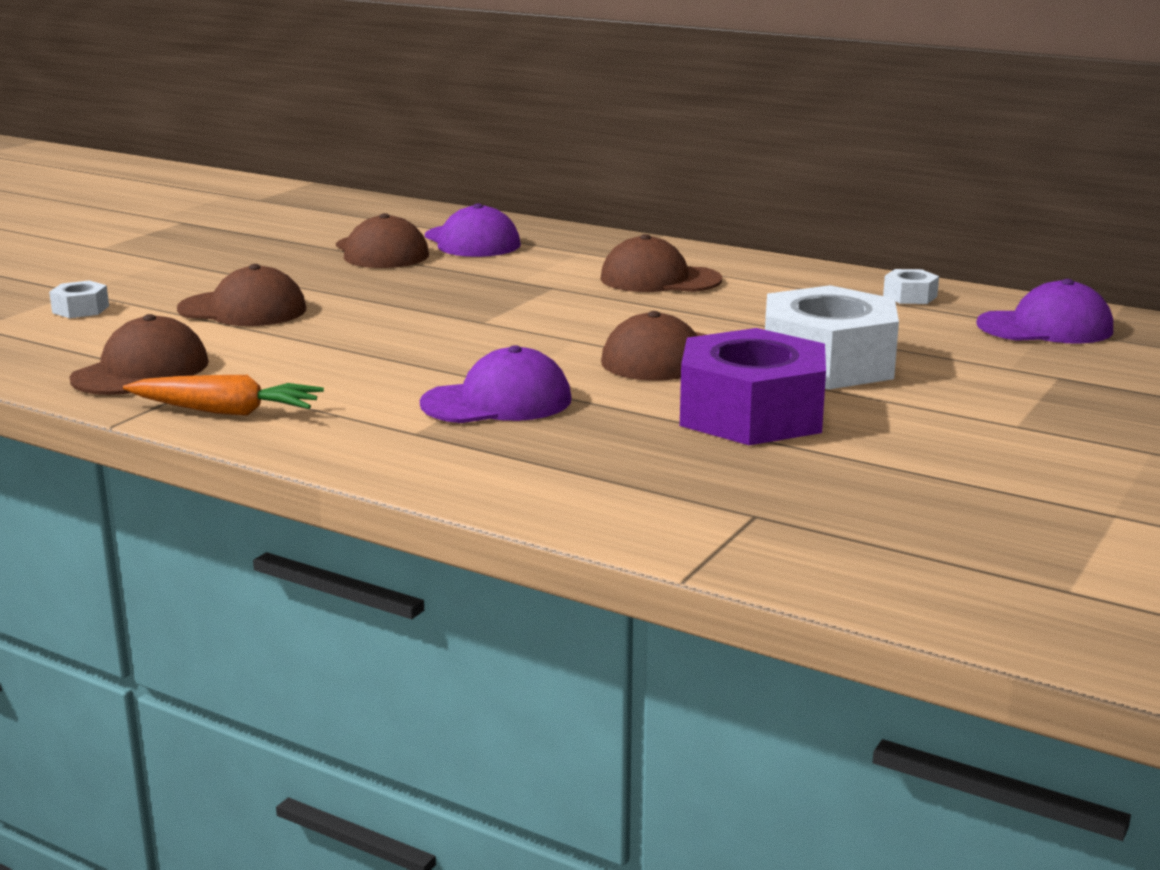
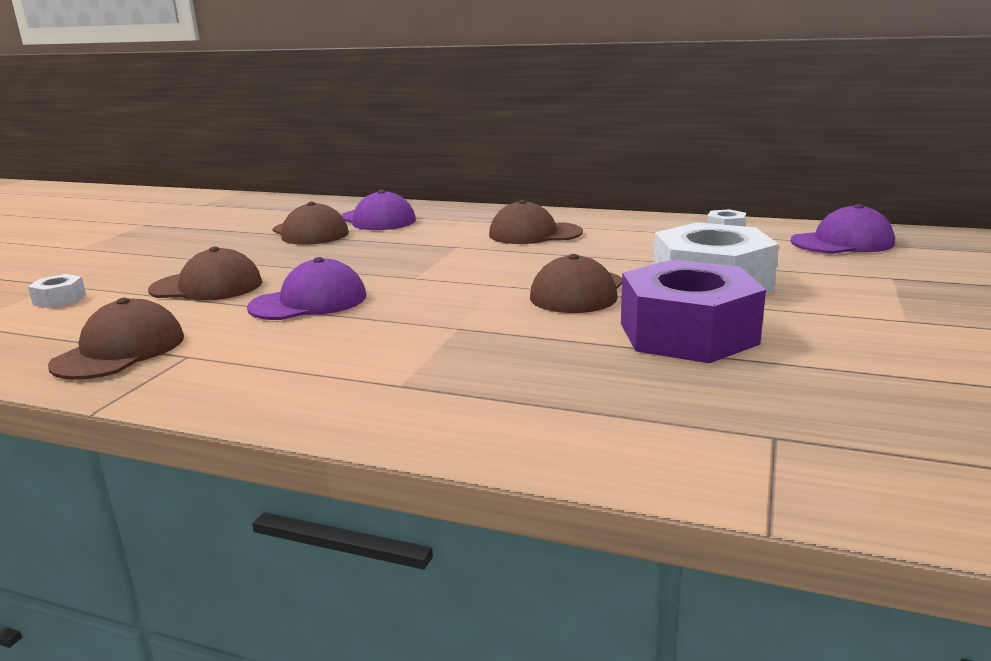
camera: 10 degrees left, 0 degrees up
orange carrot [123,375,324,416] -> none
purple cap [420,345,572,423] -> purple cap moved to [247,257,366,320]

